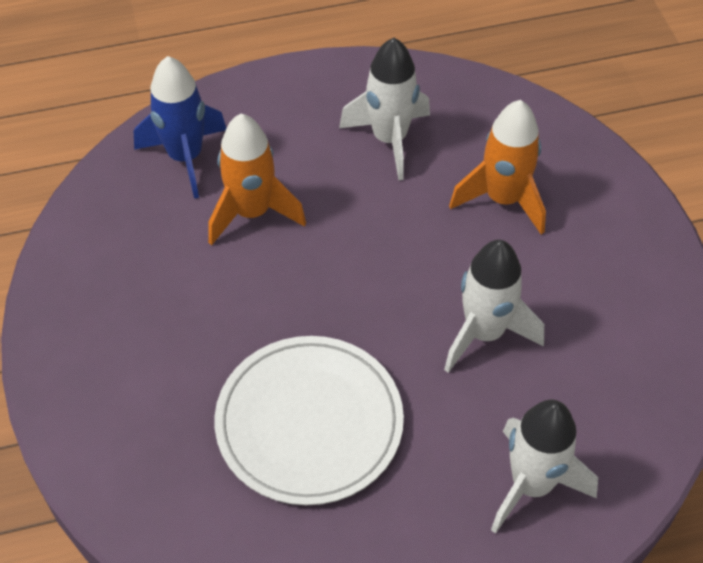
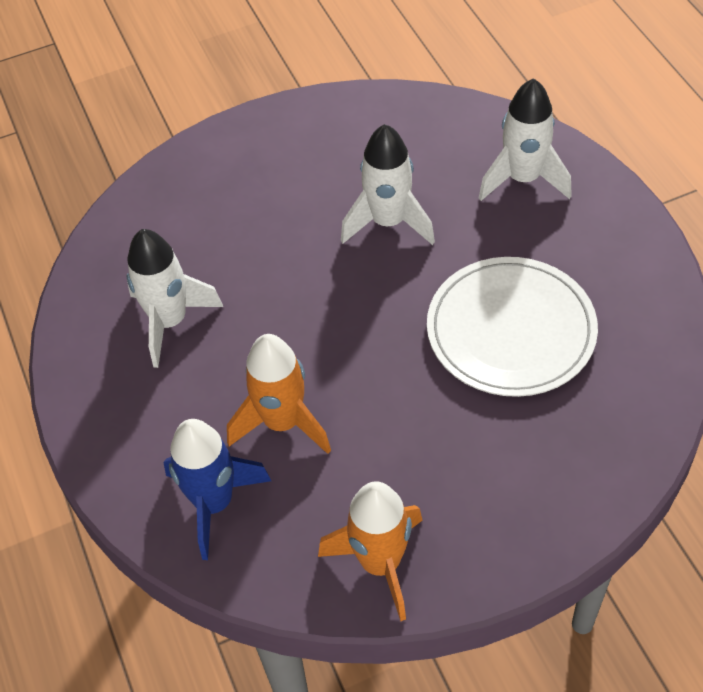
camera: 95 degrees left, 0 degrees up
orange rocket [449,100,546,234] -> orange rocket moved to [318,481,423,621]

